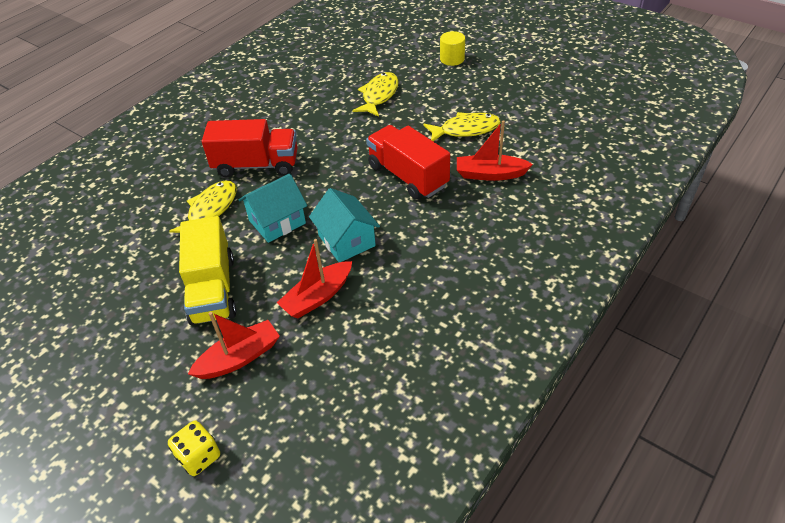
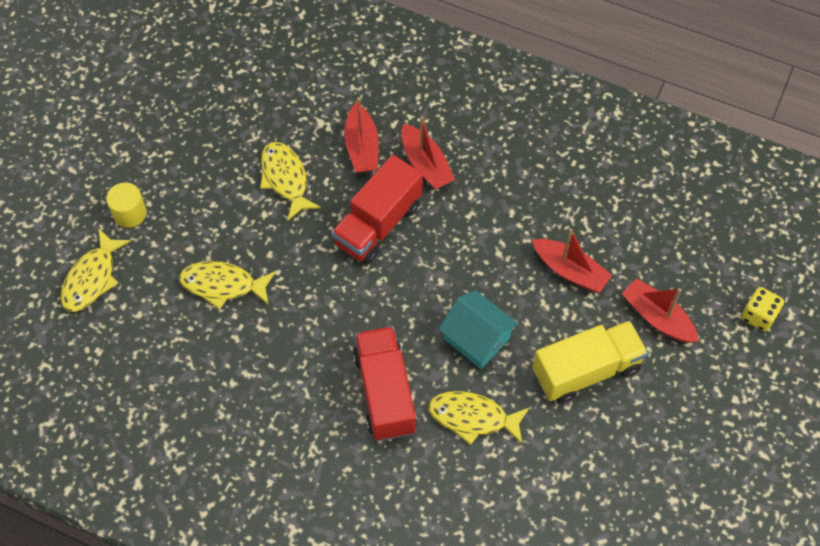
camera: 105 degrees left, 15 degrees up
turquoise house [309,188,380,262] -> none
none -> yellow fish [61,228,131,312]
none -> red boat [401,116,455,189]

